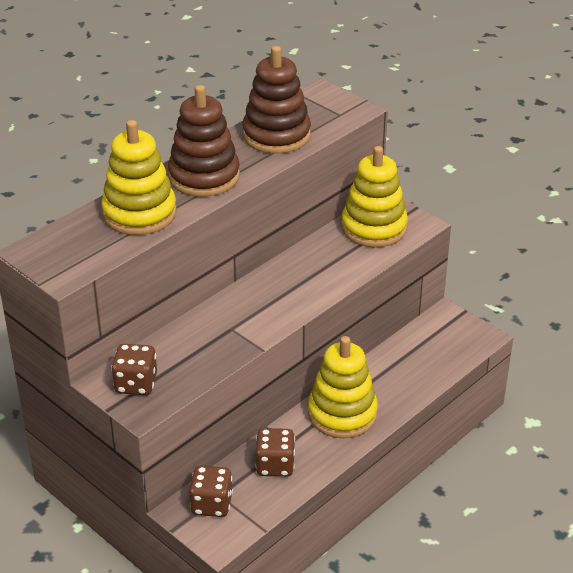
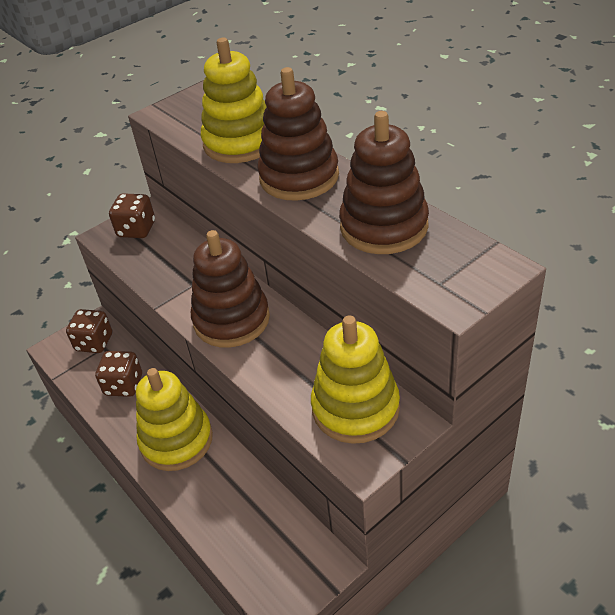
camera: 100 degrees right, 5 degrees up
none -> brown stacking toy [191,230,270,348]

